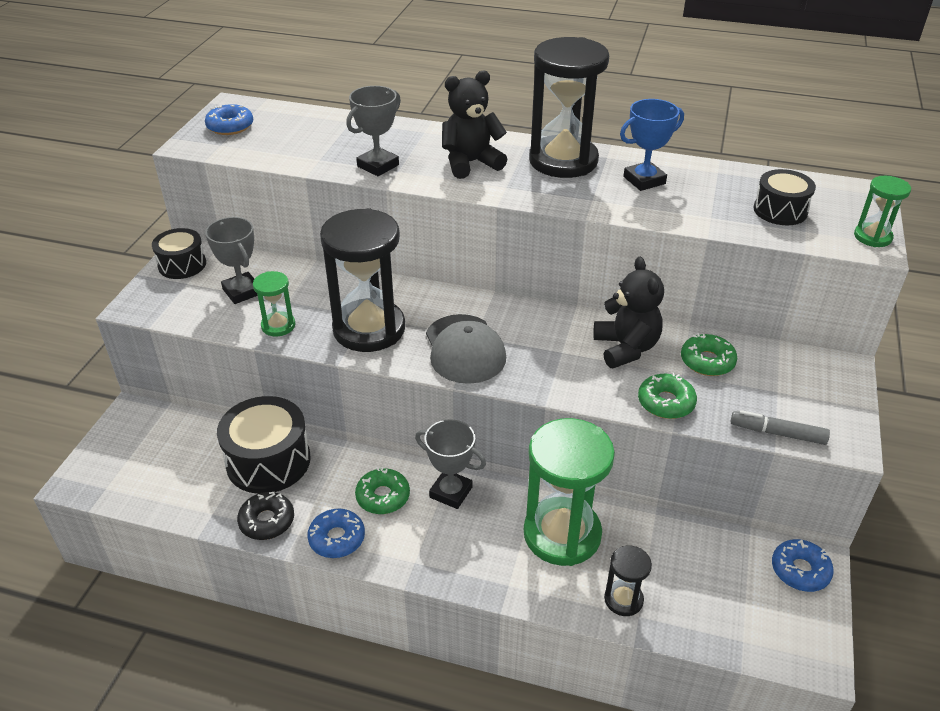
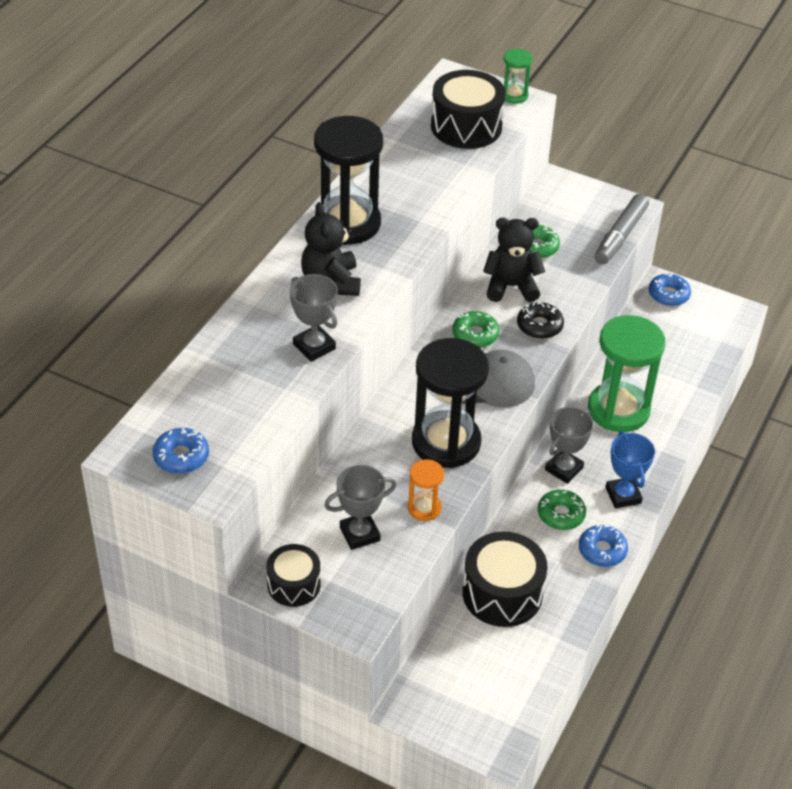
camera: 80 degrees left, 5 degrees up
black donut [237,492,294,540] -> black donut moved to [517,302,564,339]
green hourglass [253,271,295,336] -> orange hourglass [408,459,444,521]
black hourglass [604,546,652,616] -> none
blue trophy [620,99,684,191] -> blue trophy moved to [606,431,655,508]
green donut [638,373,697,419] -> green donut moved to [452,311,500,348]
grey marker [731,410,830,445] -> grey marker [595,194,649,264], size x1.50
black drum [754,169,816,225] -> black drum [431,70,505,149], size x1.64

